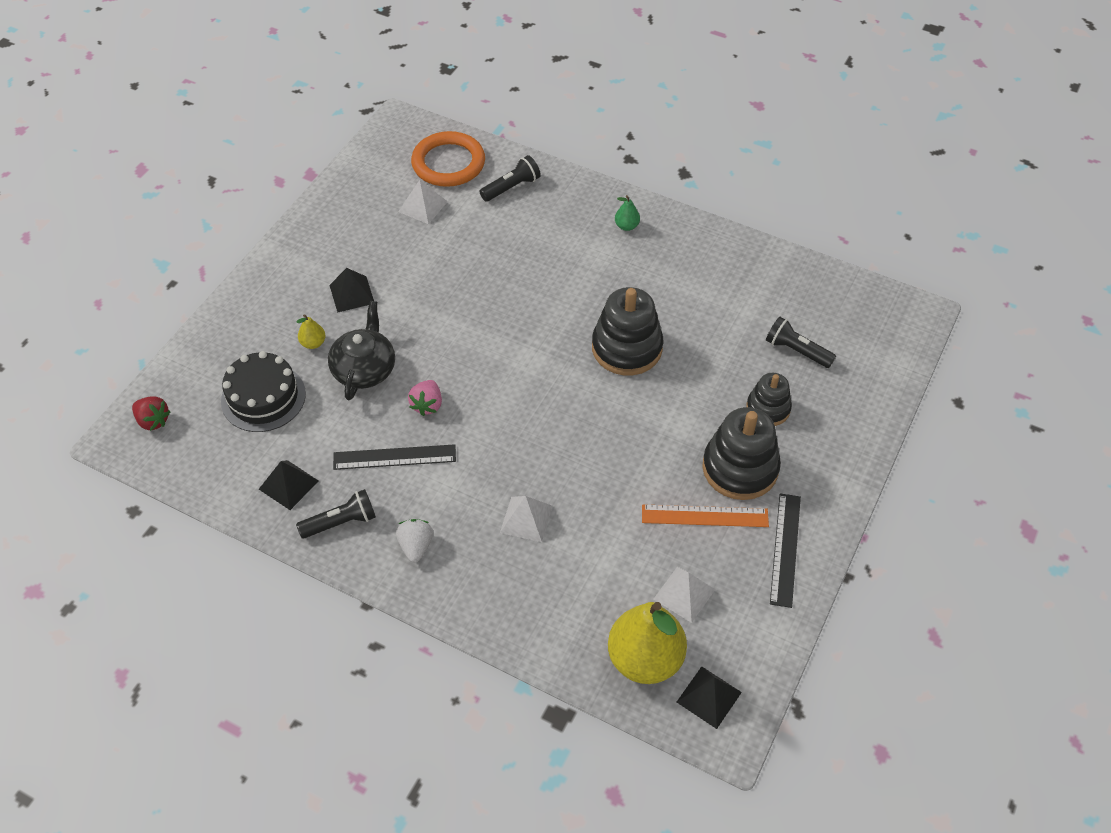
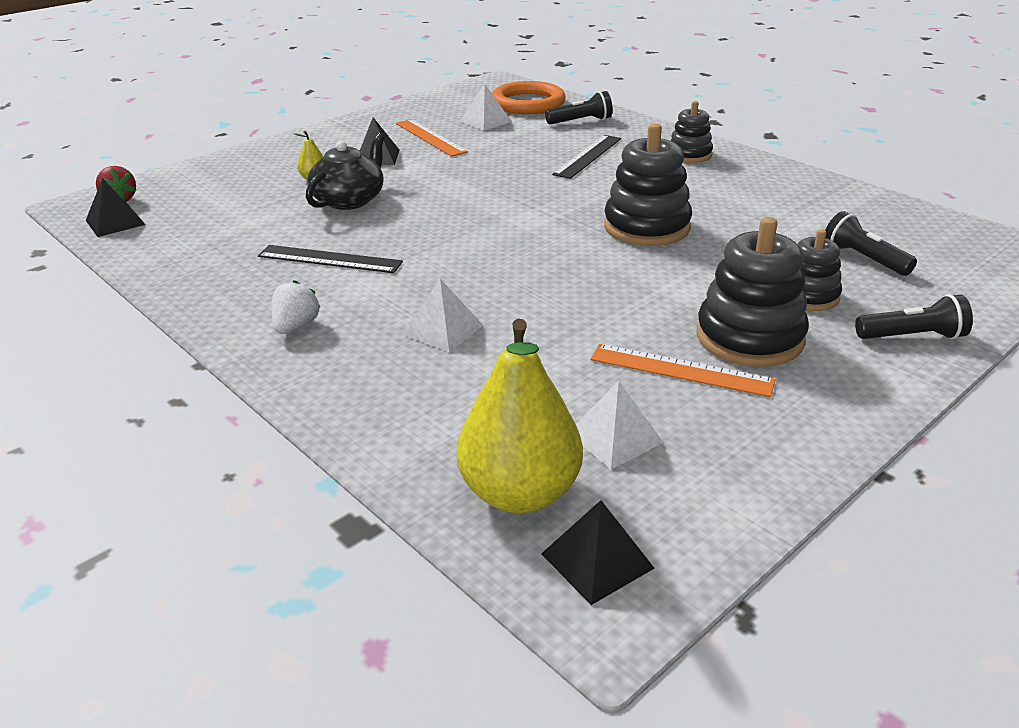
camera: 20 degrees right, 20 degrees down
black cake [221,351,306,432] -> none
black pyramid [259,460,318,510] -> black pyramid moved to [86,178,145,237]
black flashlight [296,489,376,539] -> black flashlight moved to [855,294,973,339]
pink strawberry [408,380,442,416] -> none
green pear [615,195,640,231] -> black stacking toy [670,101,713,163]
black ruler [770,493,801,608] -> black ruler moved to [552,135,621,179]
none -> orange ruler [396,119,468,157]

